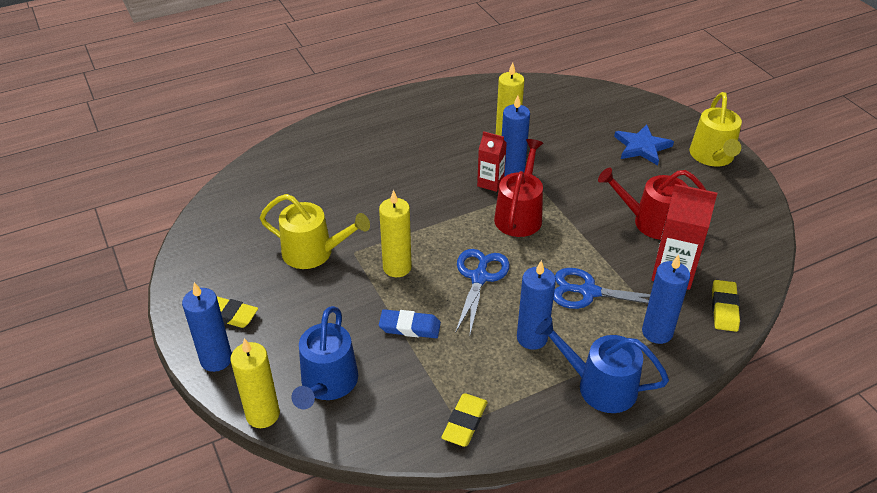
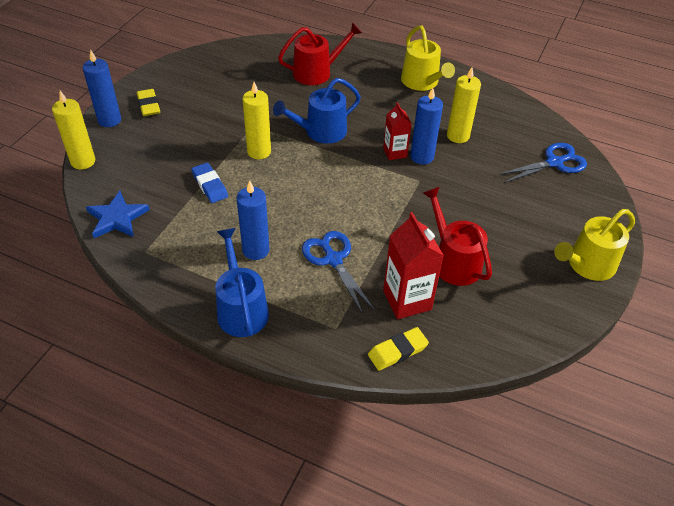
camera: 50 degrees right, 5 degrees up
yellow watering can [260,194,370,269] -> yellow watering can moved to [401,26,455,91]
blue watering can [292,306,358,409] -> blue watering can moved to [273,78,361,144]
yellow eraser [441,394,488,447] -> none
blue scissors [455,249,510,334] -> blue scissors moved to [498,143,587,183]
red watering can [494,139,543,237] -> red watering can moved to [278,22,362,85]
blue star [614,124,674,166] -> blue star moved to [86,191,150,238]
blue candle [642,255,690,344] -> none

